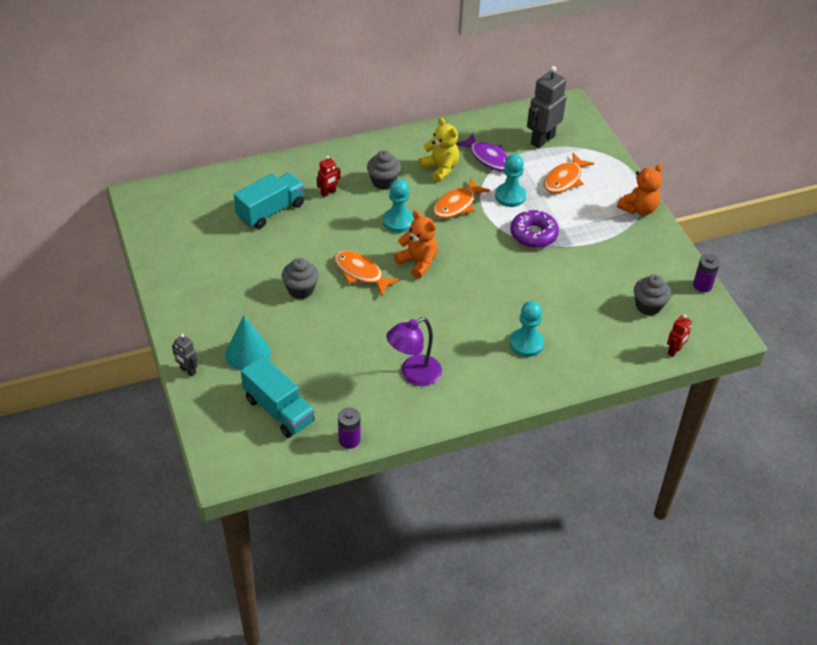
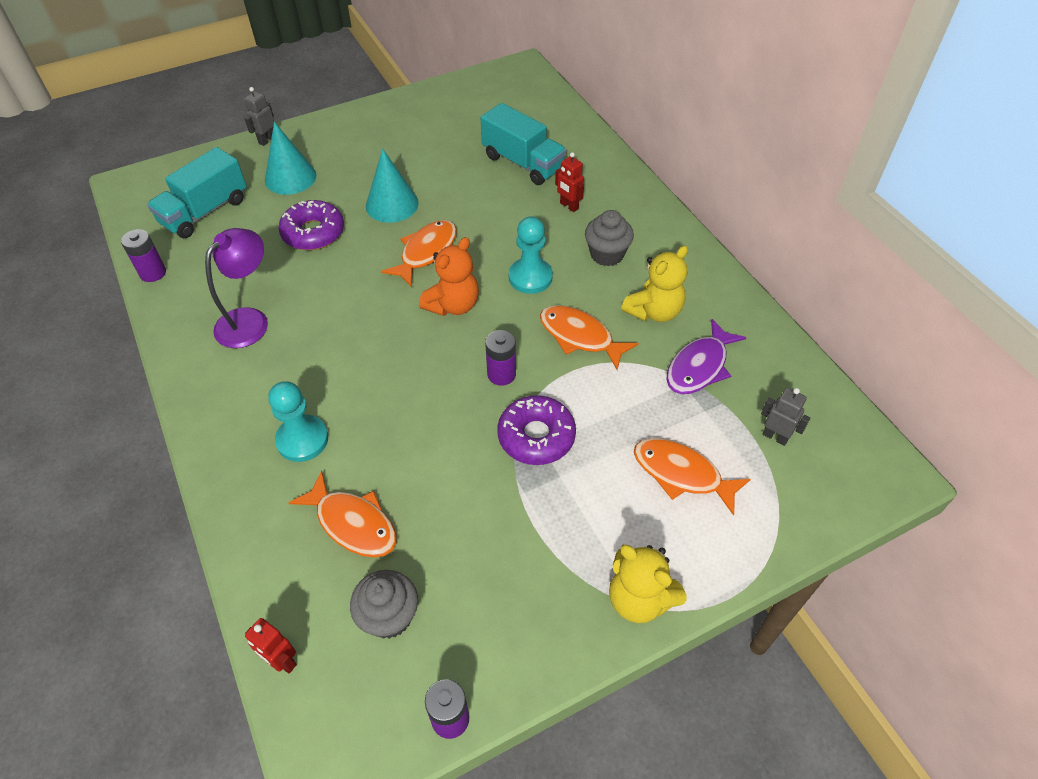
camera: 85 degrees right, 5 degrees up
grey cupcake [281,258,319,299] -> turquoise cone [366,149,419,223]
purple lamp [386,317,442,386] -> purple lamp turned 75 degrees clockwise [205,228,268,348]
turquoise pawn [495,154,526,207] -> none
grey robot [527,66,567,148] -> grey robot [761,388,810,446], size x0.51
orange teddy bear [617,164,663,215] -> yellow teddy bear [609,545,687,623]
none -> purple donut [278,200,344,250]
none -> orange fish [289,471,396,557]
none -> purple battery [485,330,516,386]

